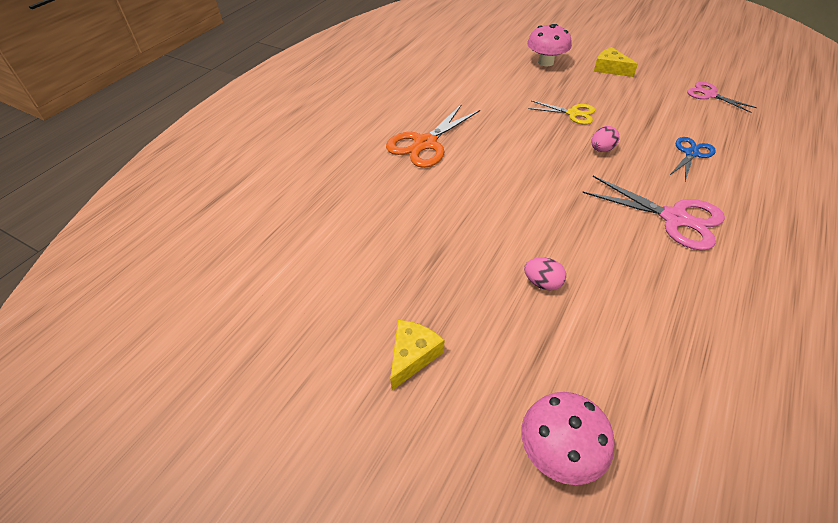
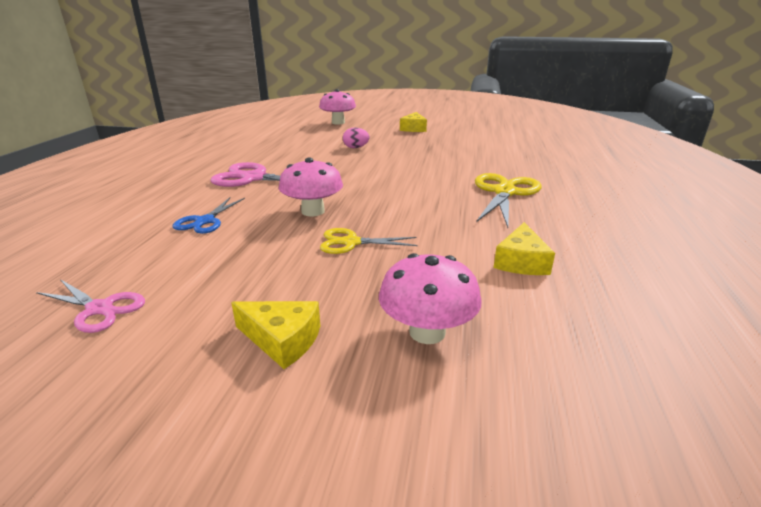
camera: 160 degrees right, 20 degrees down
orange scissors [386,104,480,168] -> yellow scissors [475,173,542,228]
pink egg [592,126,620,152] -> pink mushroom [279,157,343,216]
none -> yellow cheese [494,222,555,275]

